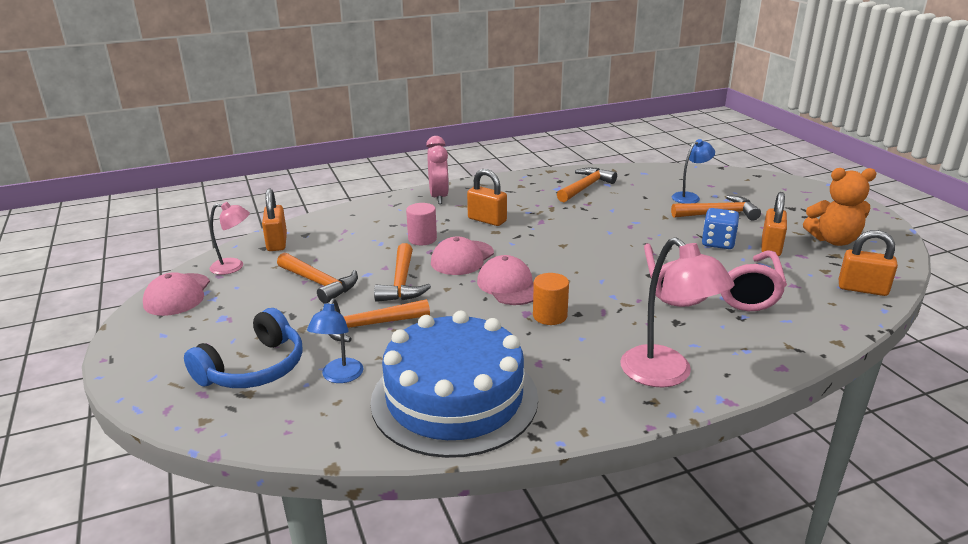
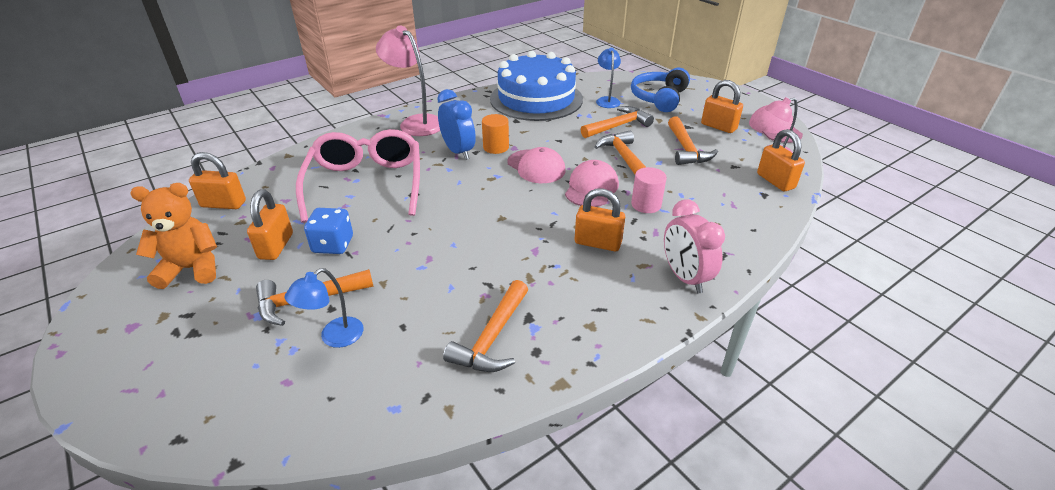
camera: 165 degrees right, 10 degrees up
orange hammer [277,252,358,304] -> orange hammer turned 120 degrees counterclockwise [668,116,718,165]
none -> blue clock [437,89,476,160]
none -> orange padlock [701,80,743,133]

